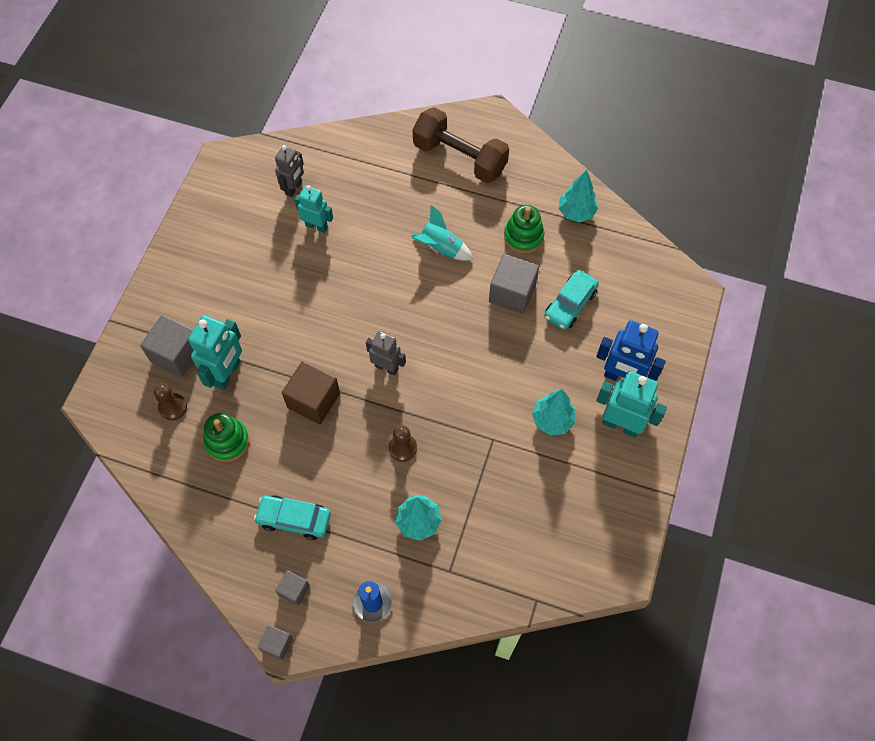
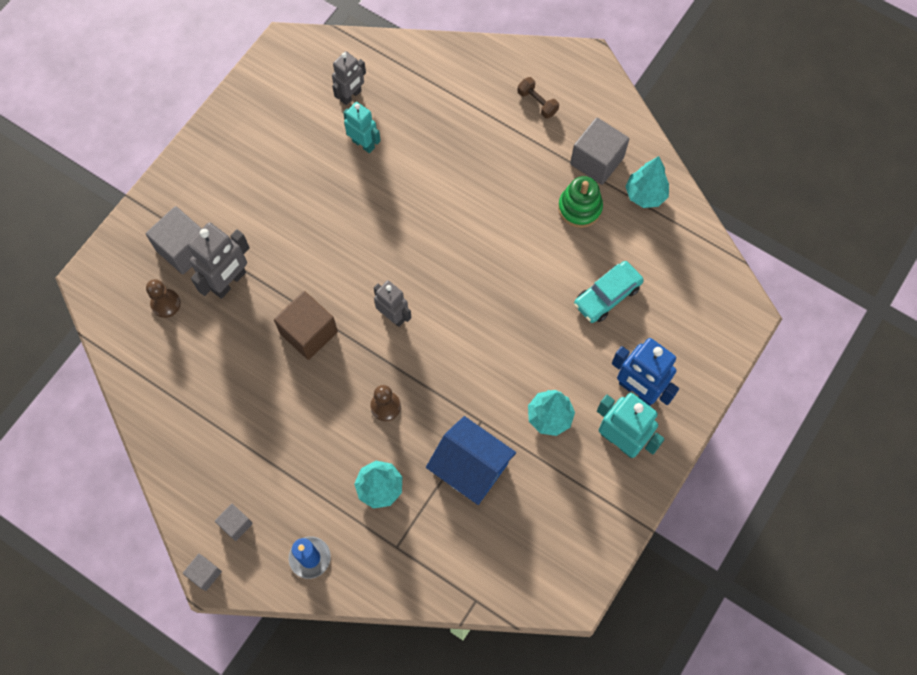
camera: 15 degrees right, 5 degrees up
turquoise robot [188,315,242,390] -> grey robot [188,222,250,299]
green stacking toy [204,413,249,462] -> none
turquoise car [254,495,331,540] -> none
turquoise rocket [411,205,473,261] -> none
brown dumbbell [413,107,509,183] -> brown dumbbell [518,77,559,118], size x0.43
grey cube [489,254,539,314] -> grey cube moved to [570,117,629,185]
none -> blue house [426,416,516,505]

